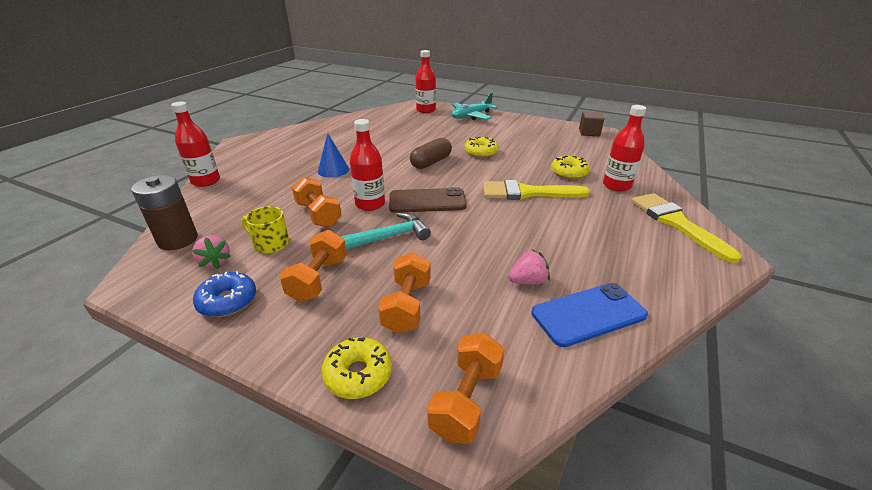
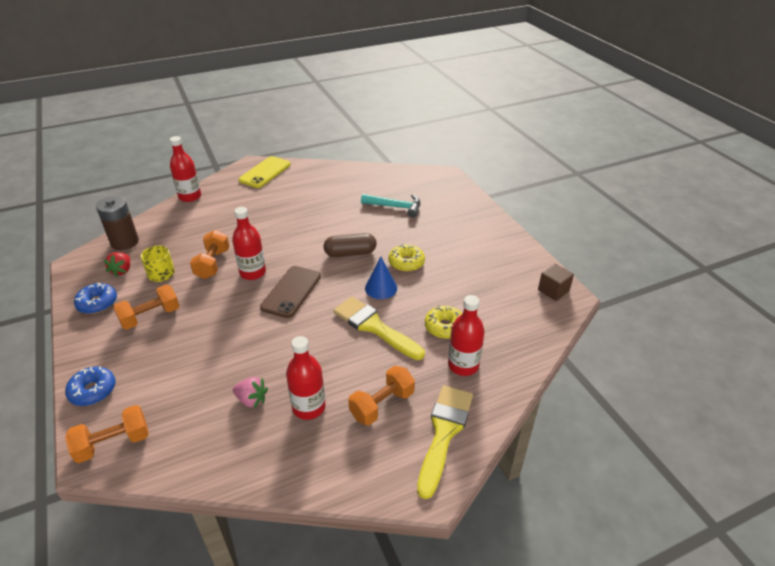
camera: 40 degrees right, 5 degrees up
pink strawberry [192,235,231,269] -> red strawberry [103,252,130,277]
blue cone [318,133,349,178] -> blue cone moved to [365,257,397,299]
yellow donut [321,337,392,399] -> blue donut [65,366,116,406]
turquoise hammer [340,212,431,250] -> turquoise hammer moved to [361,194,420,218]
orange dumbbell [378,252,431,334] -> orange dumbbell moved to [348,365,415,425]
brown phone [389,187,467,213] -> brown phone turned 75 degrees clockwise [260,266,321,318]
red bottle [415,50,436,113] -> red bottle moved to [286,336,326,420]
turquoise plane [452,93,497,120] -> none
blue phone [532,283,648,347] -> none
none -> yellow phone [239,156,291,188]

